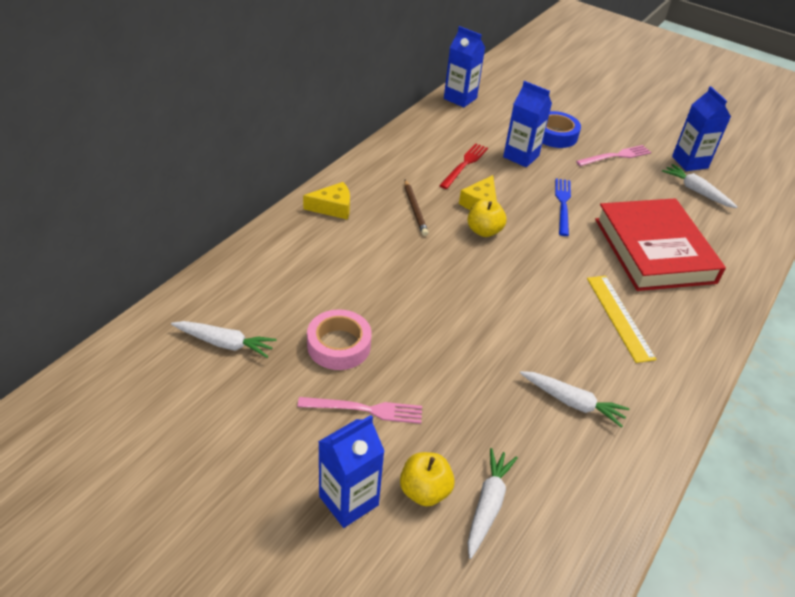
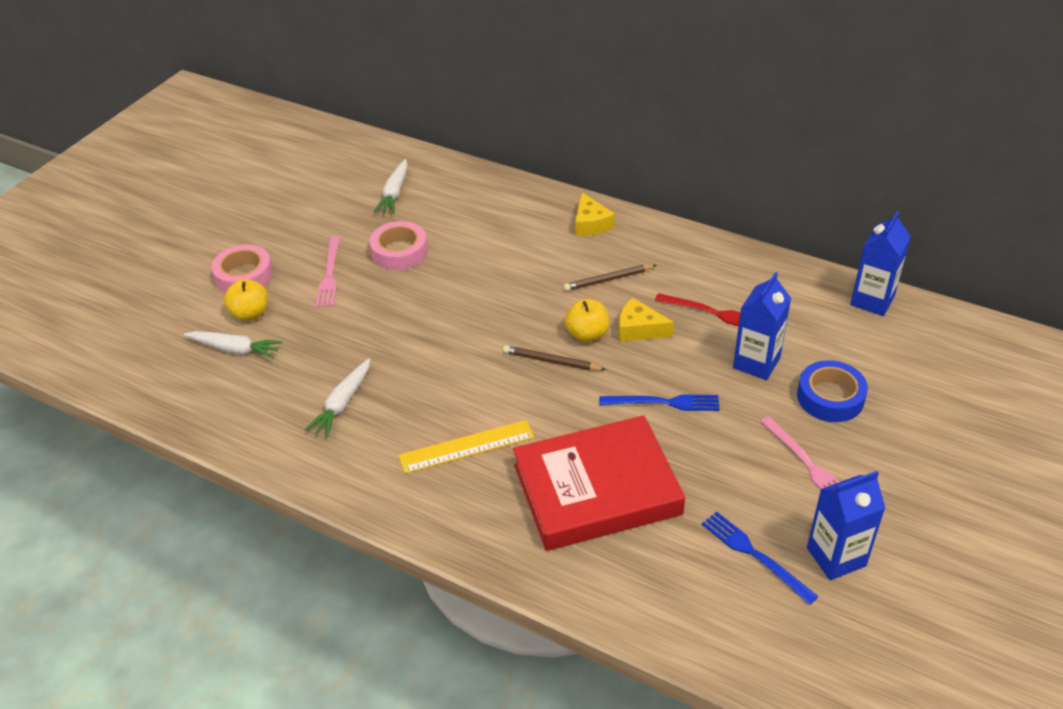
camera: 90 degrees right, 0 degrees up
blue carton [318,415,384,528] -> pink tape [211,245,273,293]
white carrot [662,164,737,208] -> blue fork [702,511,819,605]
none -> brown pencil [503,345,606,371]

